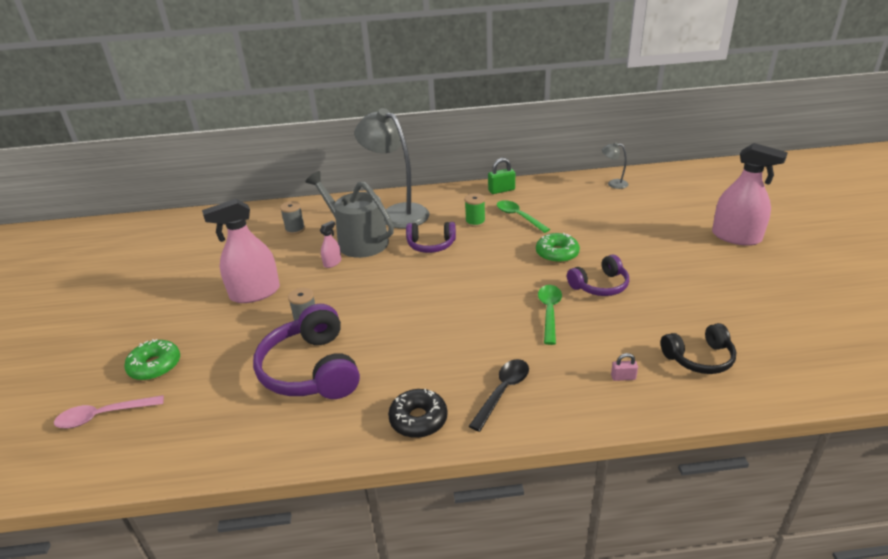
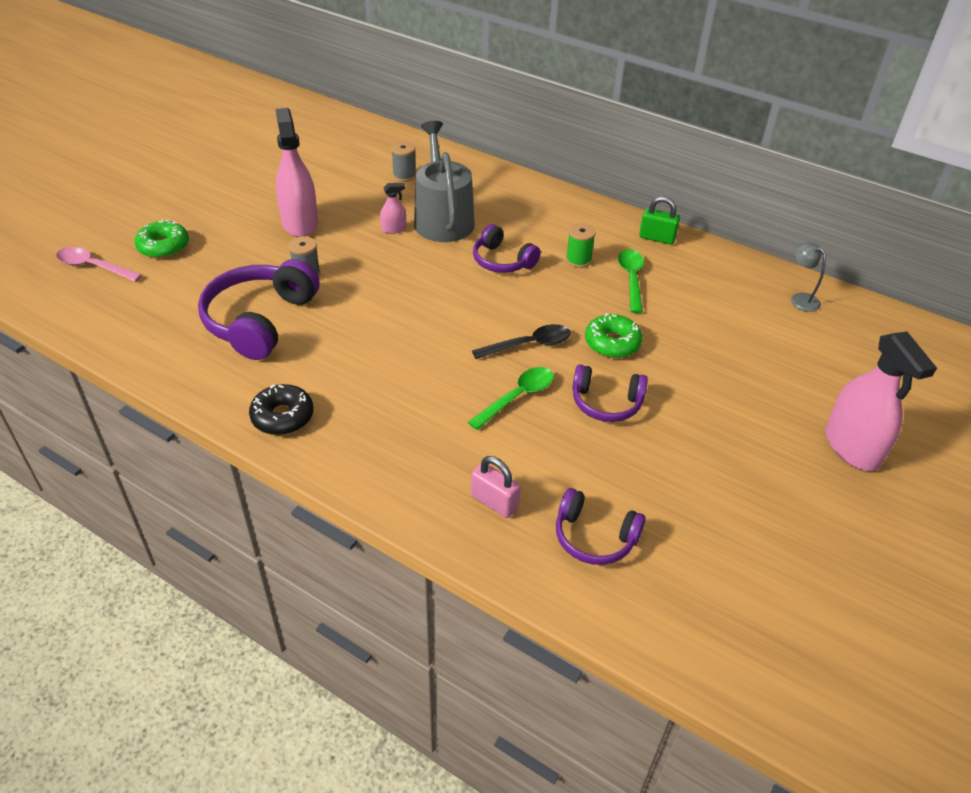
camera: 35 degrees right, 10 degrees up
pink spray bottle [202,199,280,303] -> pink spray bottle turned 60 degrees clockwise [276,108,318,237]
grey lamp [354,108,430,228] -> none
black spoon [469,359,529,432] -> black spoon moved to [472,324,571,359]
pink padlock [611,353,638,381] -> pink padlock [471,456,521,518], size x1.68
black headphones [661,323,736,374] -> purple headphones [556,488,646,565]

